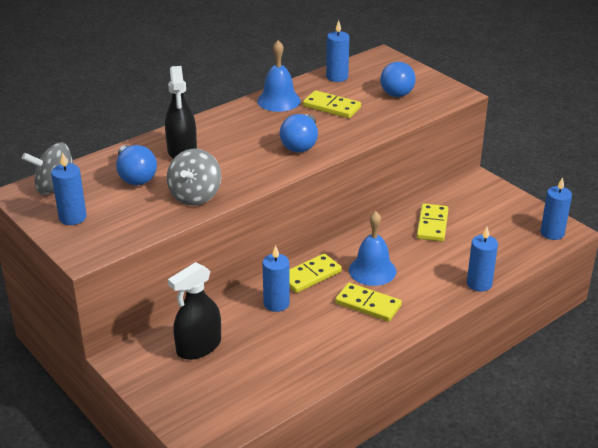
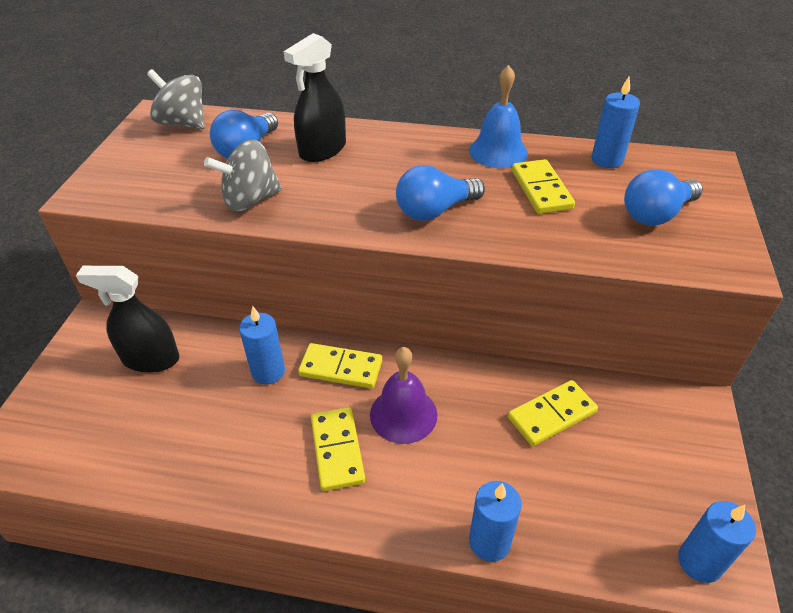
camera: 50 degrees right, 10 degrees up
blue candle [51,152,87,225] -> none
blue bell [349,211,396,286] -> purple bell [370,347,438,444]

